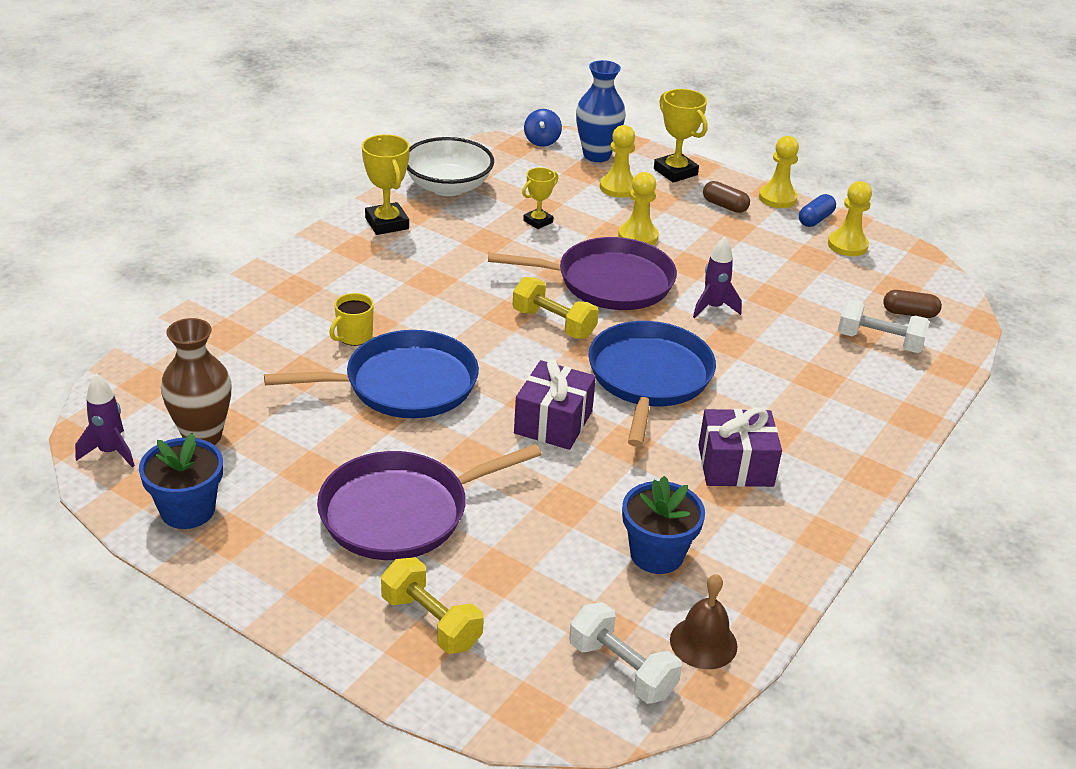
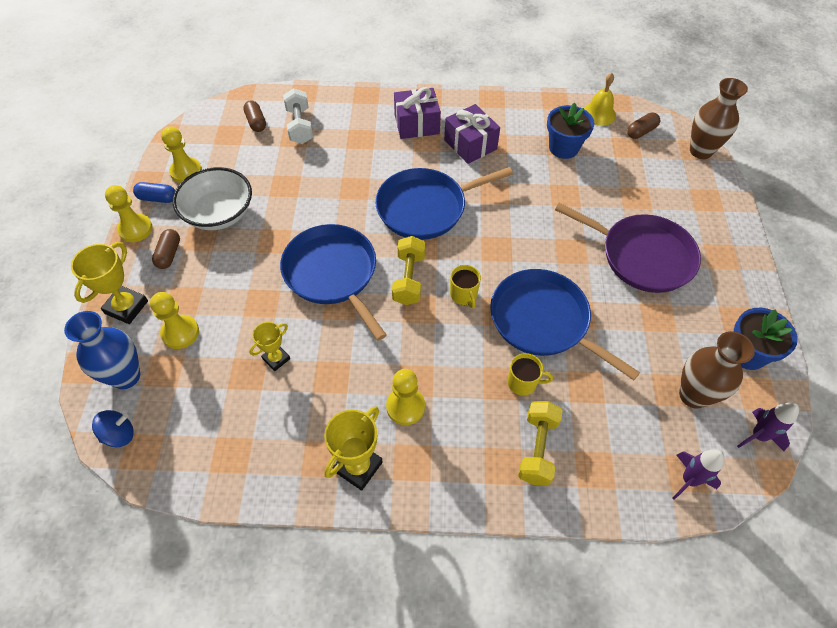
camera: 120 degrees left, 20 degrees up
yellow dumbbell [381,557,484,654] -> yellow dumbbell moved to [518,401,563,486]
white bowl [407,137,494,196] -> white bowl moved to [173,167,252,230]
purple pan [488,237,677,310] -> blue pan [280,224,387,341]
purple gift [514,359,596,450] -> purple gift moved to [394,87,441,139]
yellow trophy [522,167,558,229] -> yellow trophy turned 60 degrees counterclockwise [249,322,290,371]
white dumbbell [569,602,682,704] -> brown capsule [627,112,660,139]
yellow pawn [618,172,659,246] -> yellow pawn moved to [386,369,425,425]
brown bell [670,574,738,669] -> yellow bell [584,73,616,126]
purple rocket [693,237,742,318] -> purple rocket moved to [672,450,724,500]
none -> yellow mug [450,265,481,308]
none -> brown vase [690,78,748,159]

